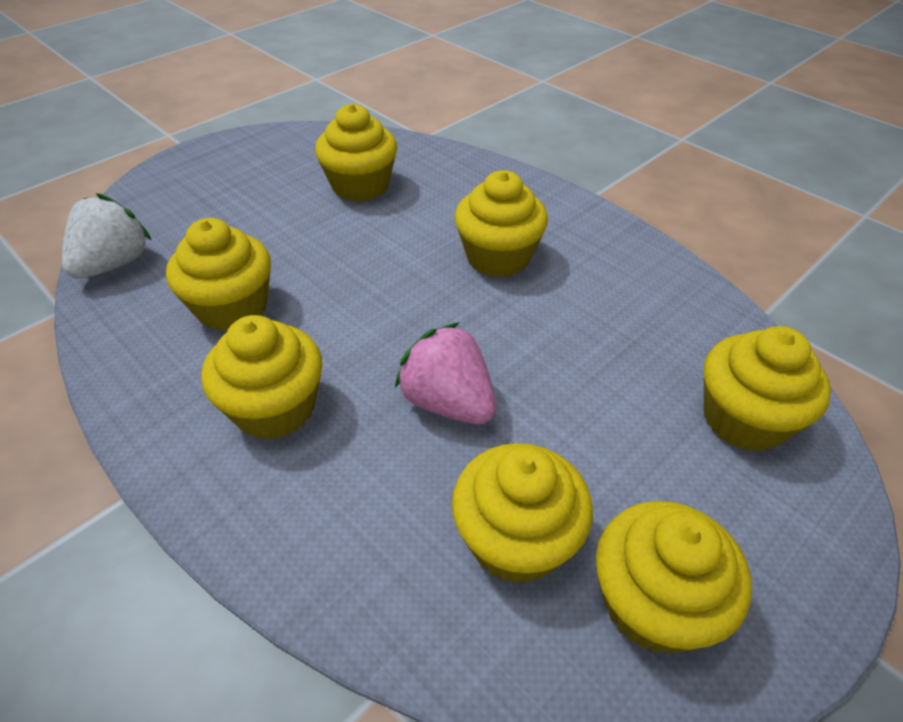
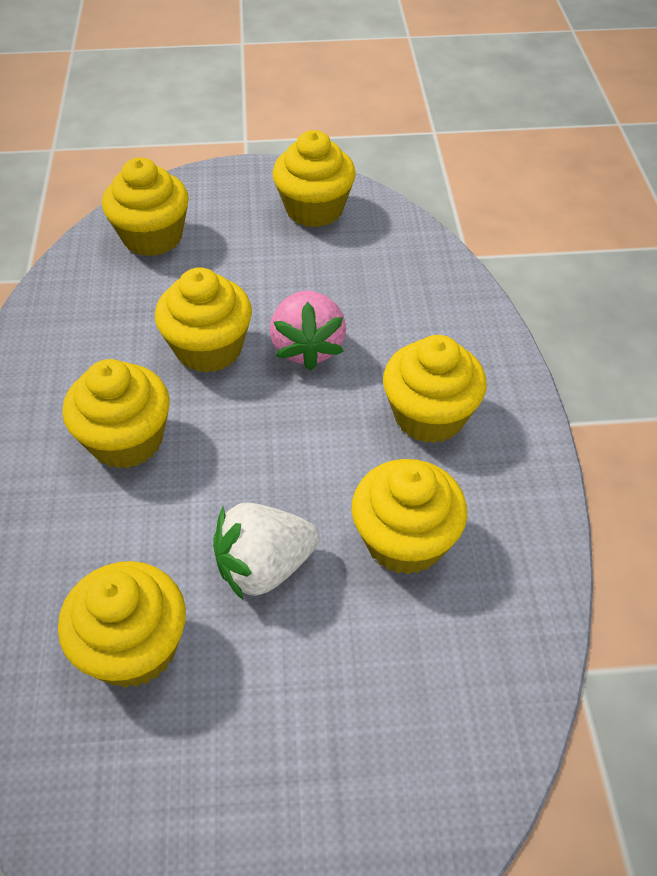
camera: 140 degrees left, 5 degrees up
white strawberry [62,193,152,279] -> white strawberry moved to [213,503,320,601]
yellow cupcake [452,443,593,584] -> yellow cupcake moved to [155,267,252,373]

